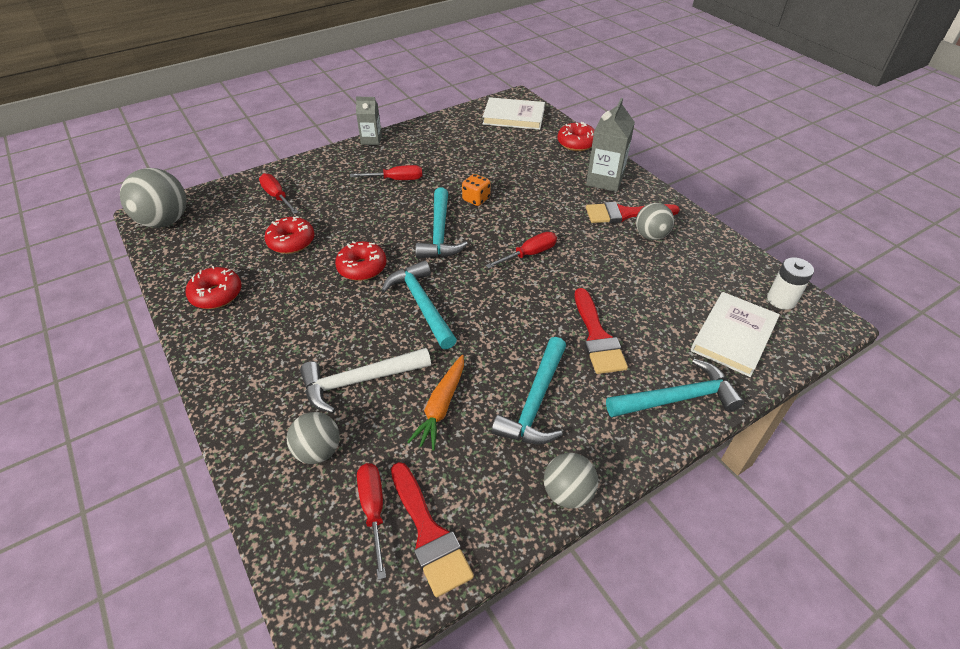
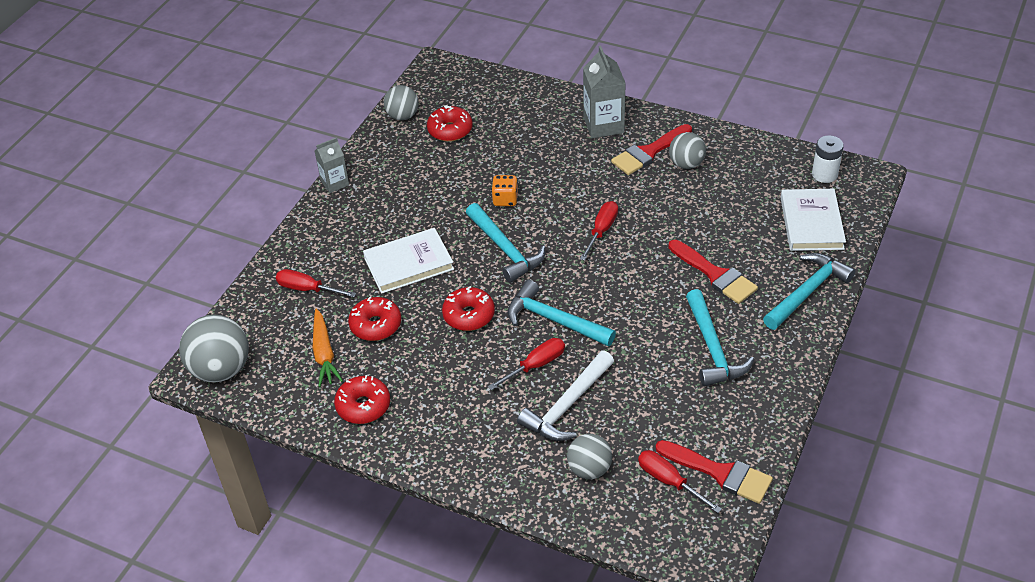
camera: 30 degrees left, 0 degrees up
red screwdriver [350,165,422,180] -> red screwdriver moved to [488,338,565,390]
orange carrot [407,355,464,450] -> orange carrot moved to [312,308,343,387]
white book [483,97,545,130] -> white book moved to [363,228,454,294]
grey ball [544,453,598,508] -> grey ball moved to [384,85,419,120]
red donut [557,122,595,151] -> red donut moved to [427,105,473,142]

